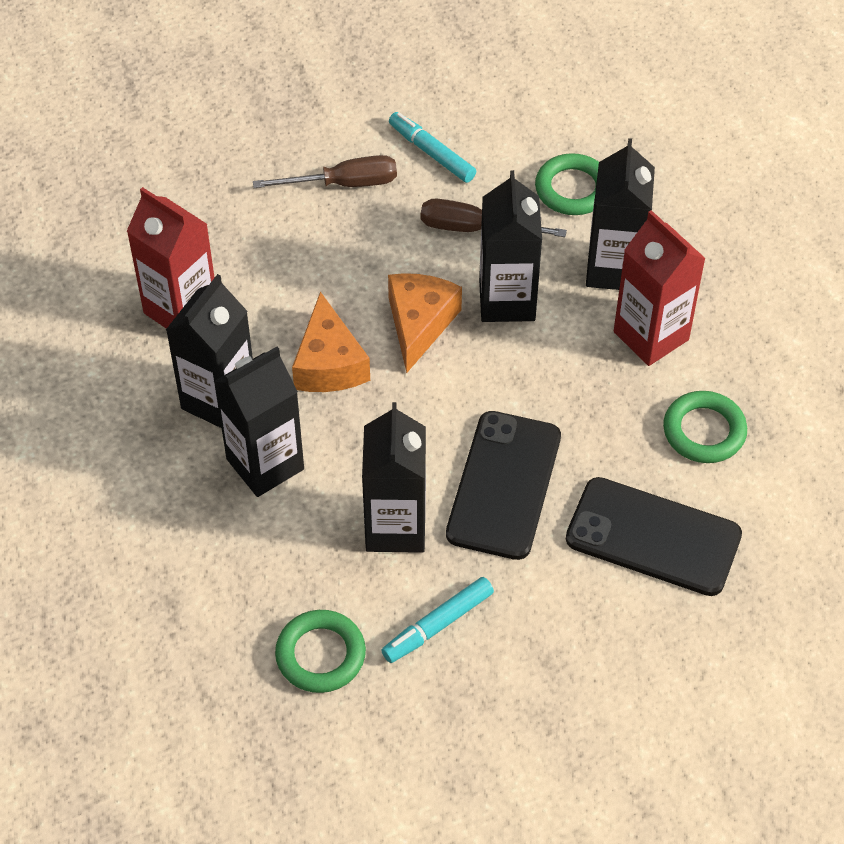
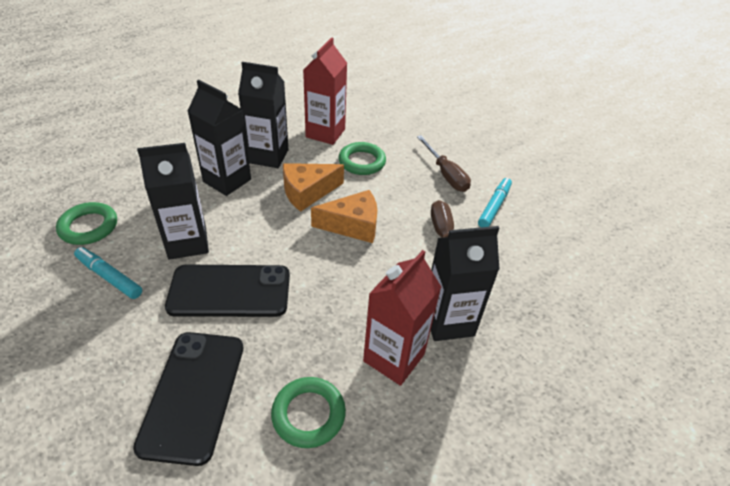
camera: 70 degrees right, 10 degrees down
black carton [479,170,542,322] -> none
green ring [535,153,599,215] -> green ring moved to [339,142,386,175]

